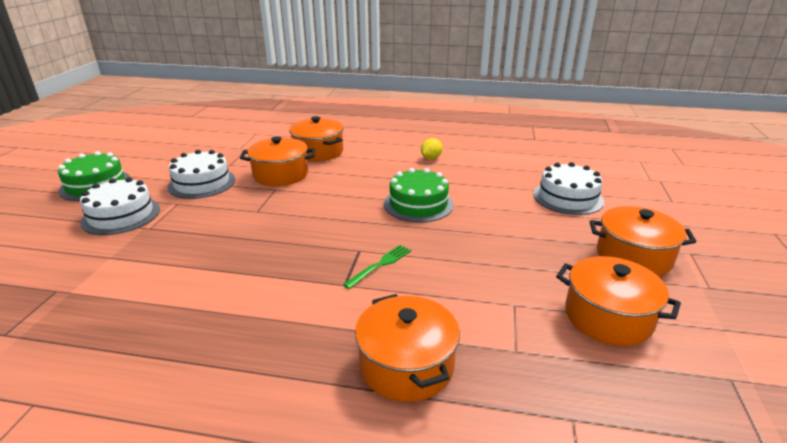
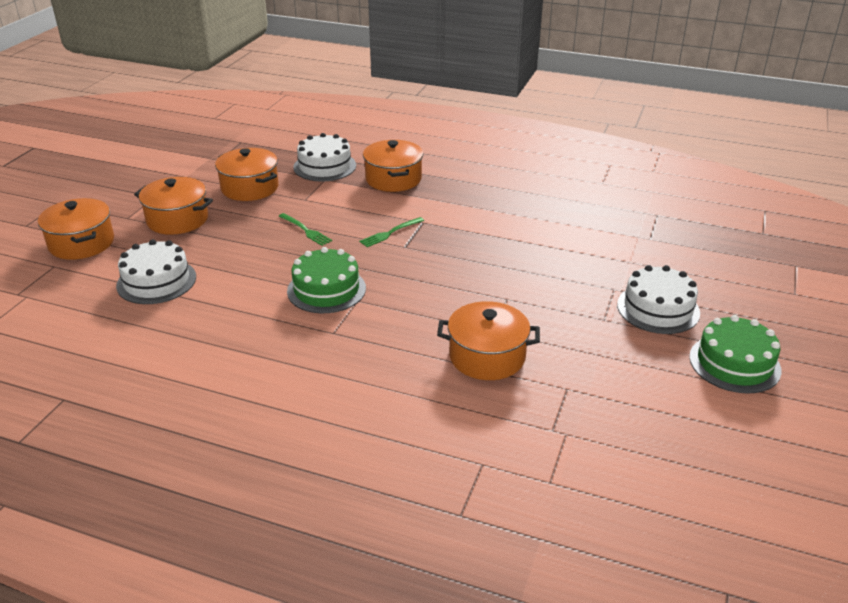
camera: 170 degrees left, 5 degrees up
white cake [167,150,235,199] -> white cake moved to [293,133,356,182]
orange pot [289,116,344,161] -> orange pot moved to [38,198,114,260]
yellow lemon [421,138,443,159] -> none
none -> green fork [279,213,332,246]

